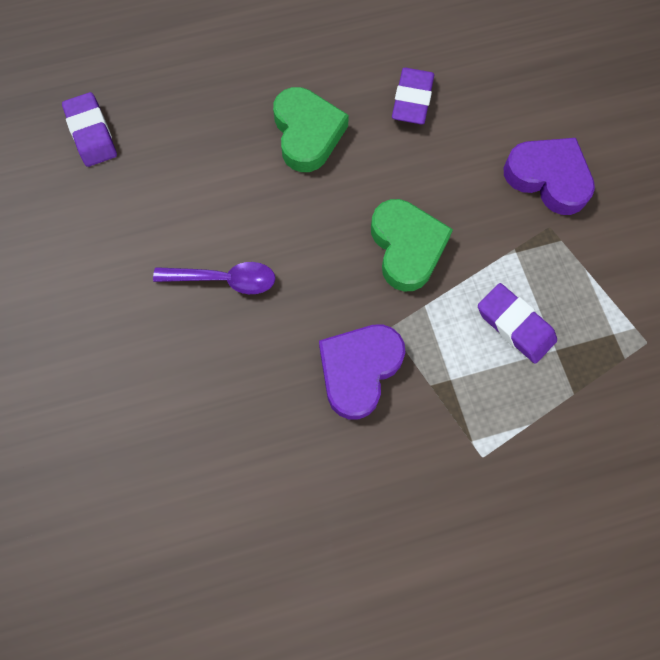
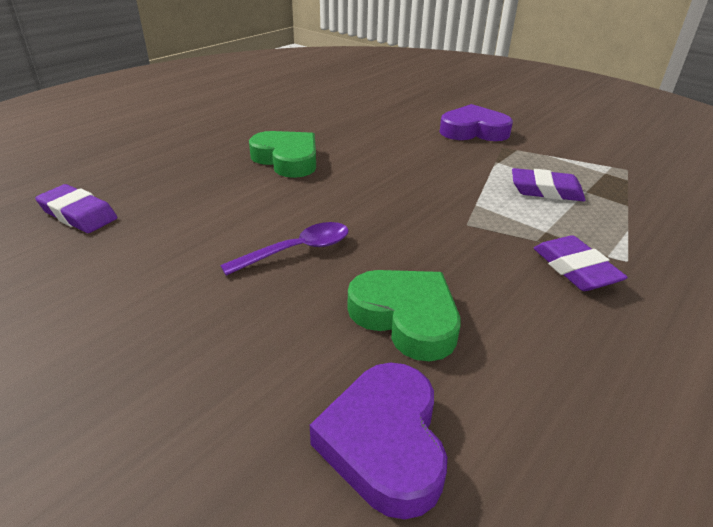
camera: 35 degrees left, 35 degrees down
purple heart [319,324,405,420] -> purple heart moved to [310,362,447,519]
green heart [371,199,453,292] -> green heart moved to [348,270,460,361]
purple eraser [392,68,434,124] -> purple eraser moved to [534,235,628,291]

